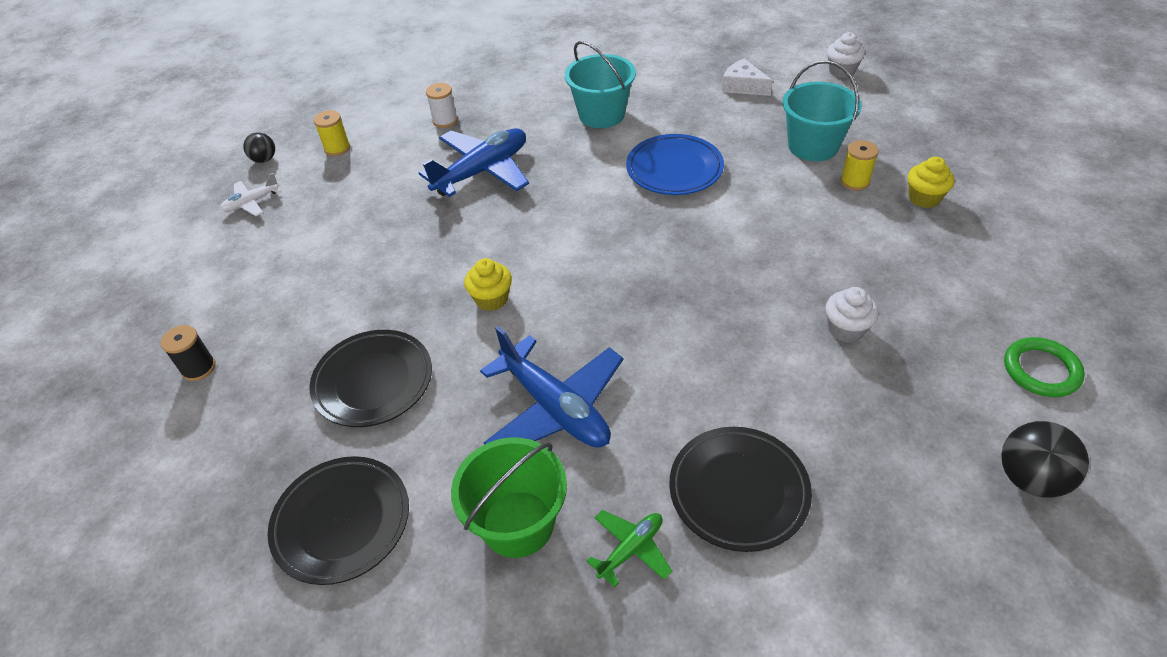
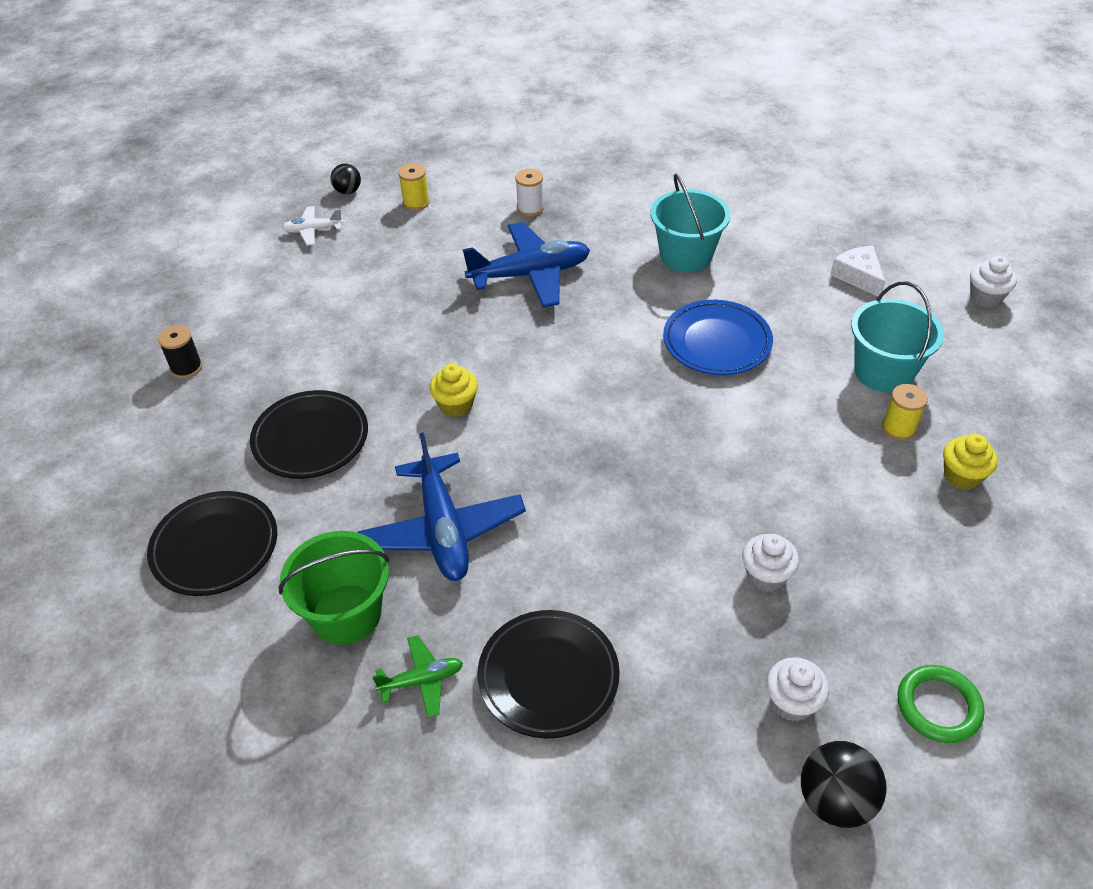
camera: 25 degrees right, 0 degrees up
none -> white cupcake [766,657,829,722]

